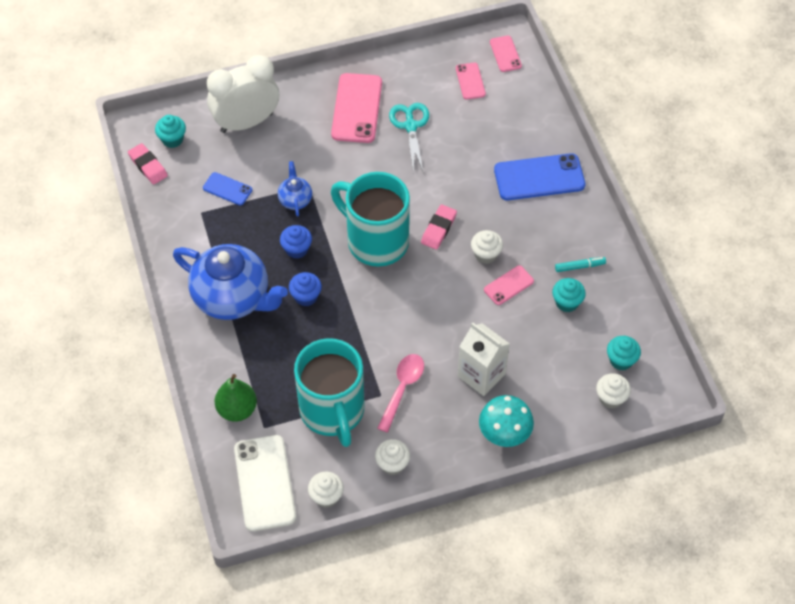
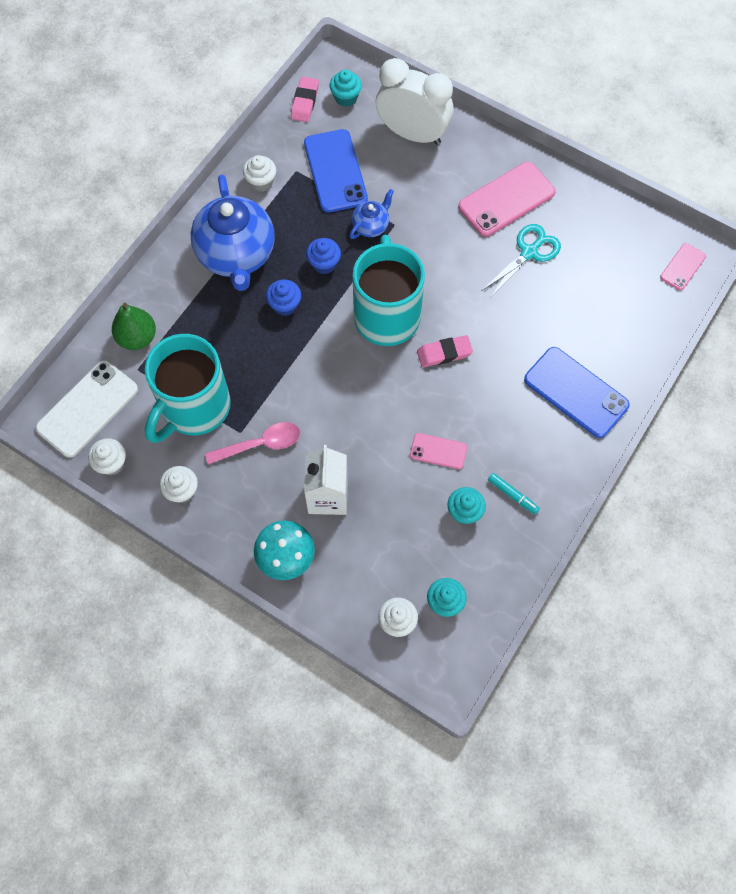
camera: 50 degrees right, 10 degrees up
blue phone [203,172,252,205] -> blue phone [304,129,368,213], size x1.87
pink phone [456,63,486,100] -> none
white cupcake [471,230,503,264] -> white cupcake moved to [243,155,276,192]

